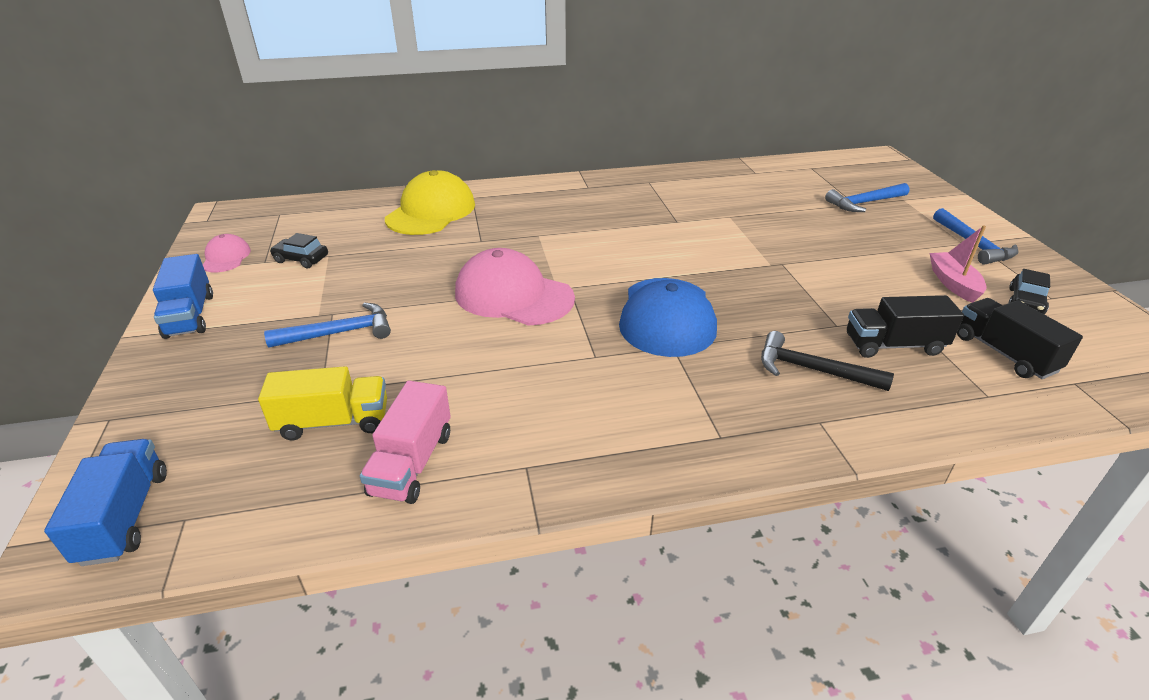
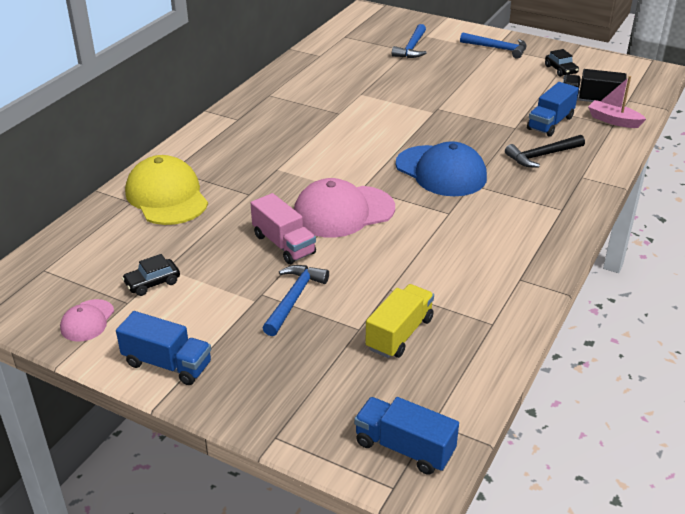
camera: 50 degrees left, 0 degrees up
pink cap [203,234,251,272] -> pink cap turned 105 degrees counterclockwise [60,299,114,342]
pink truck [360,381,451,504] -> pink truck moved to [251,193,316,264]
black truck [847,295,964,358] -> blue truck [527,82,579,137]
pink boat [930,225,986,303] -> pink boat moved to [588,76,646,128]

